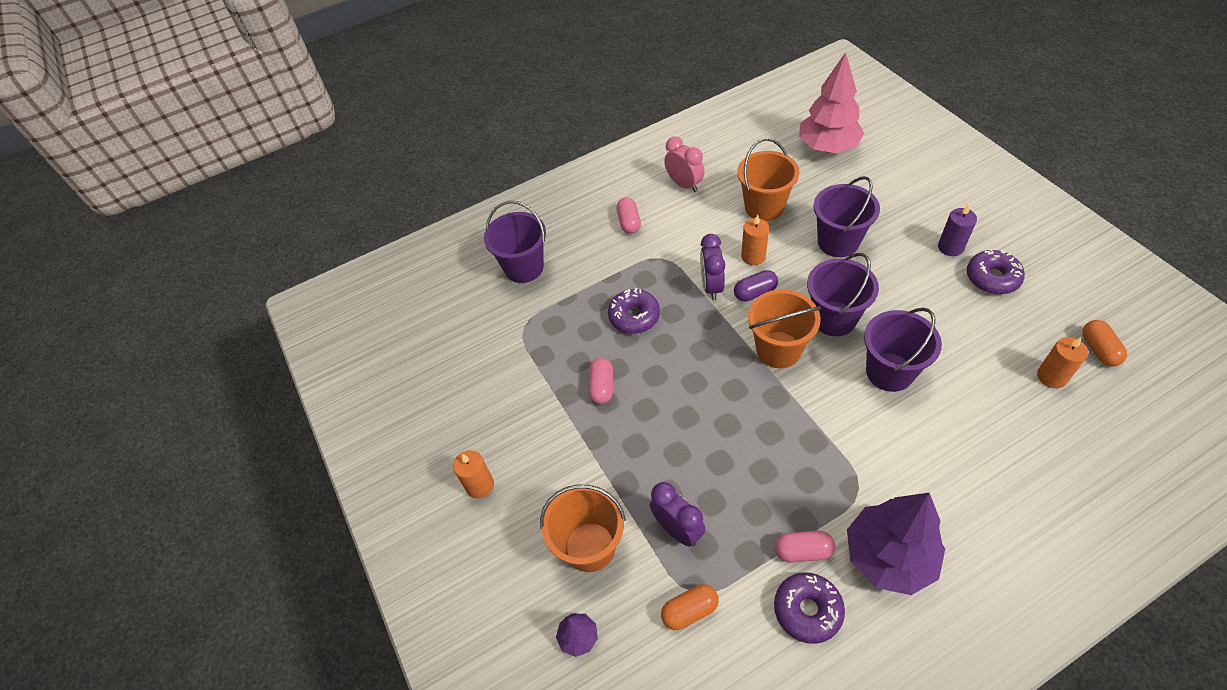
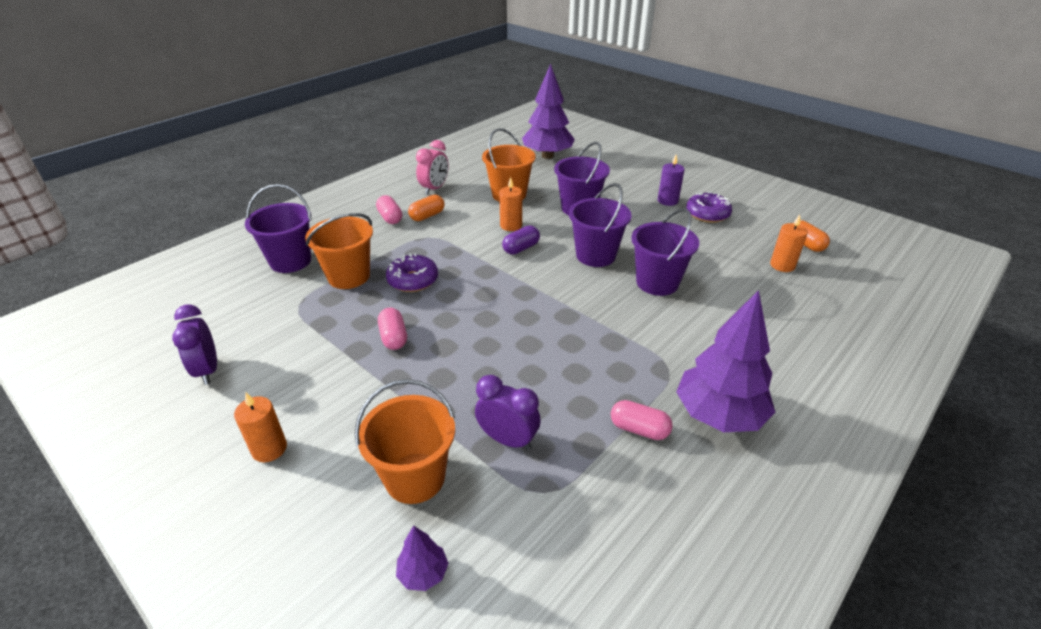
camera: 25 degrees left, 15 degrees down
orange capsule [661,584,719,630] -> orange capsule moved to [408,195,445,221]
pink clock [664,136,704,192] -> pink clock turned 90 degrees clockwise [416,140,449,195]
purple clock [700,234,725,300] -> purple clock moved to [172,304,217,385]
orange bucket [748,289,821,368] -> orange bucket moved to [305,213,373,289]
purple donut [774,572,845,644] -> none
pink capsule [775,531,835,563] -> pink capsule turned 45 degrees clockwise [611,400,673,440]
pink tree [799,52,864,153] -> purple tree [522,64,575,159]

